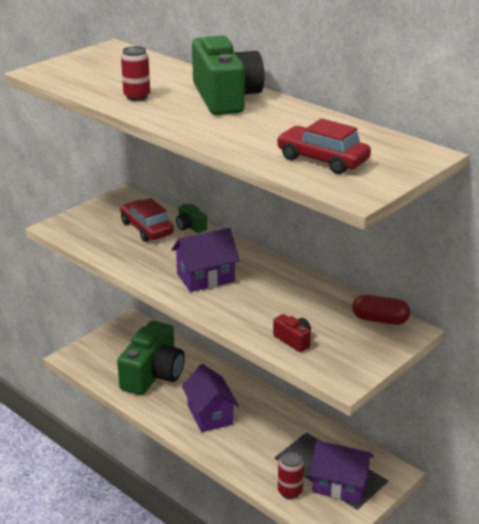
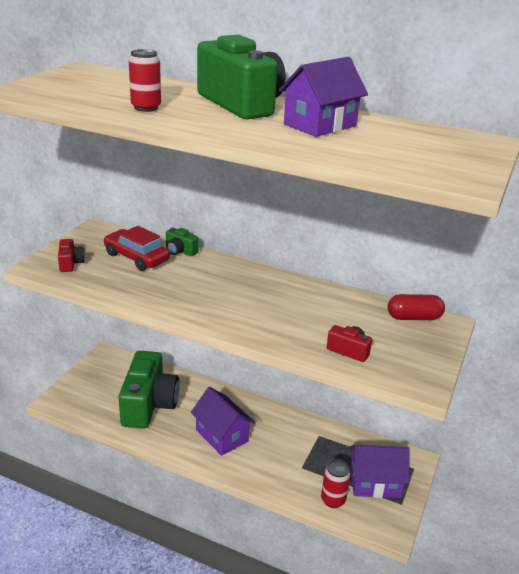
camera: 20 degrees left, 0 degrees up
purple house [172,228,240,292] -> purple house moved to [279,57,368,137]
red car [277,118,371,174] -> none
none -> red camera [58,239,85,272]

